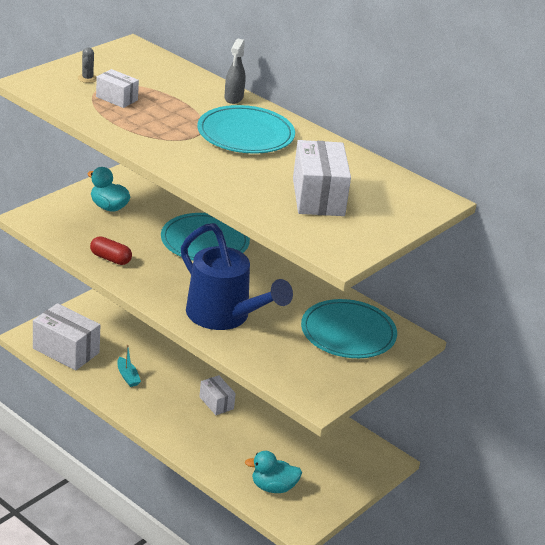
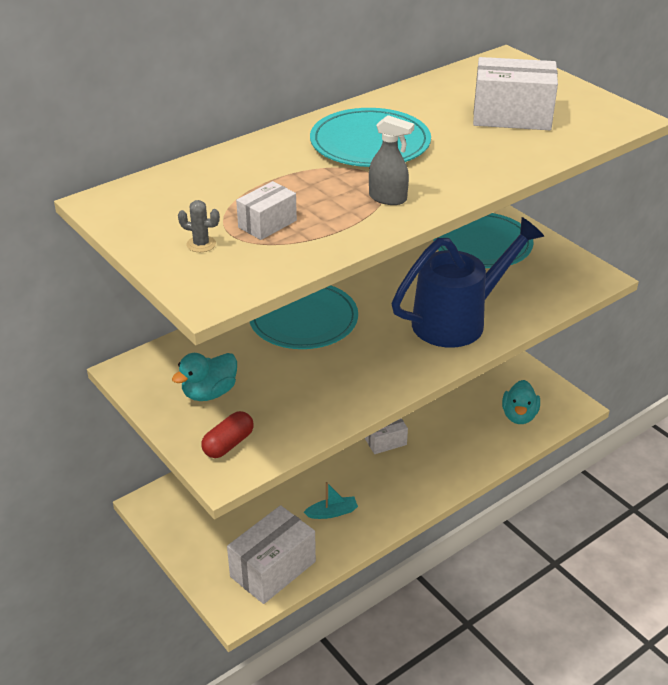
camera: 75 degrees left, 5 degrees up
red capsule [90,236,132,265] -> red capsule moved to [202,411,254,458]
grey spray bottle [224,39,246,104] -> grey spray bottle moved to [369,115,414,205]

